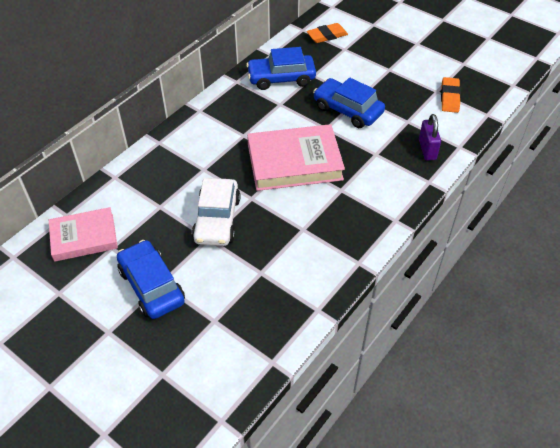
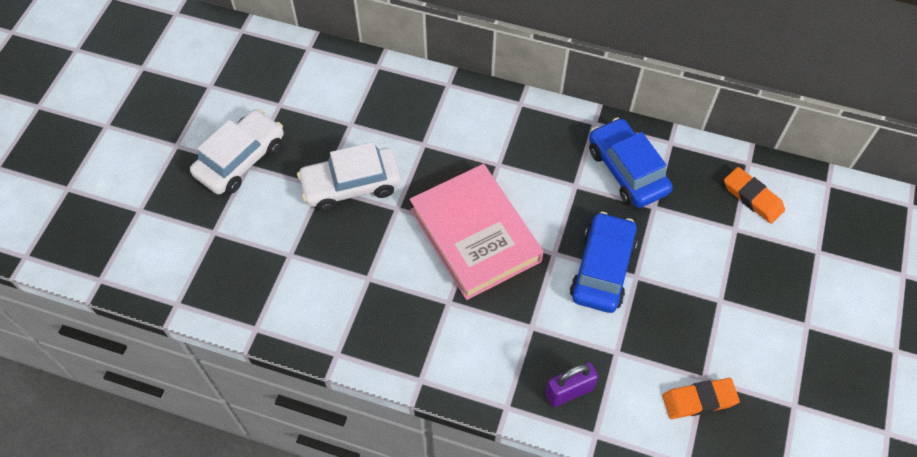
camera: 70 degrees right, 10 degrees up
pink book [49,207,118,262] -> none
blue car [117,240,185,319] -> white car [190,109,284,194]

